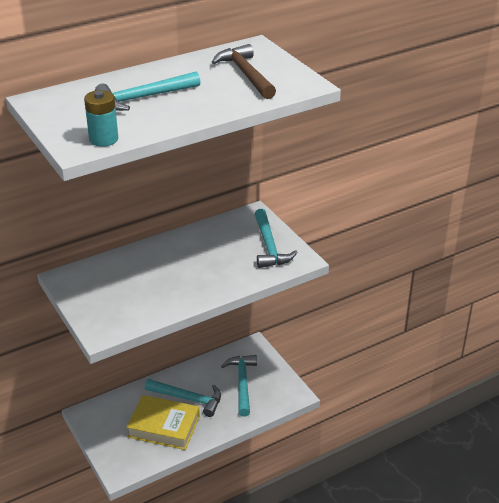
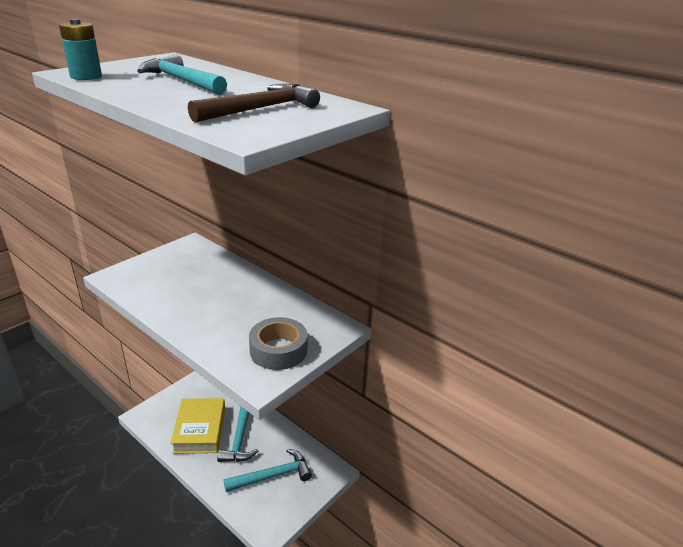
camera: 70 degrees right, 5 degrees down
turquoise hammer [254,209,298,268] -> grey tape [249,317,307,370]

